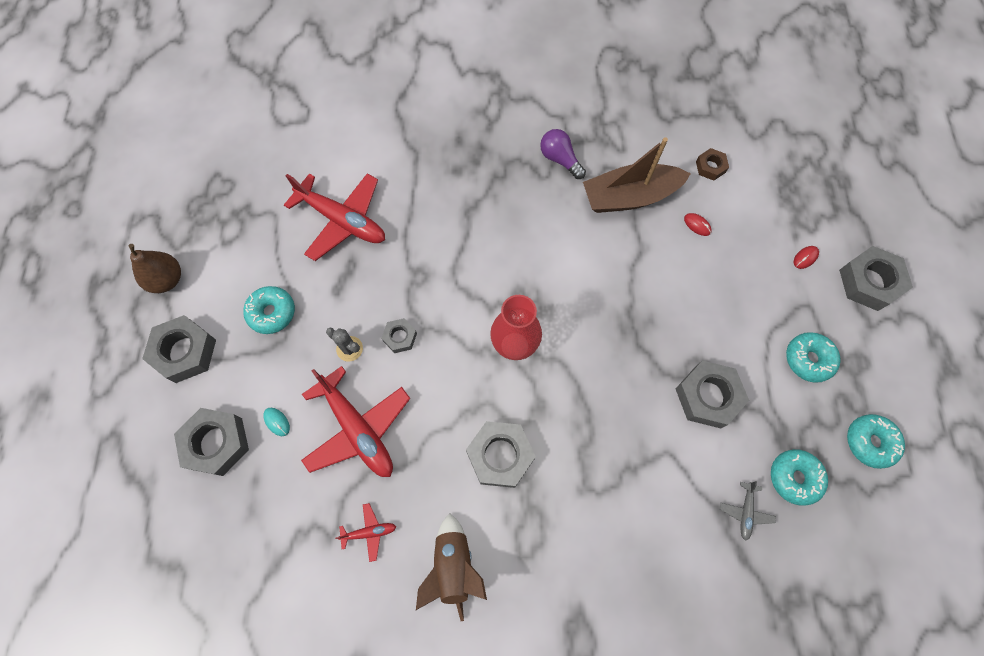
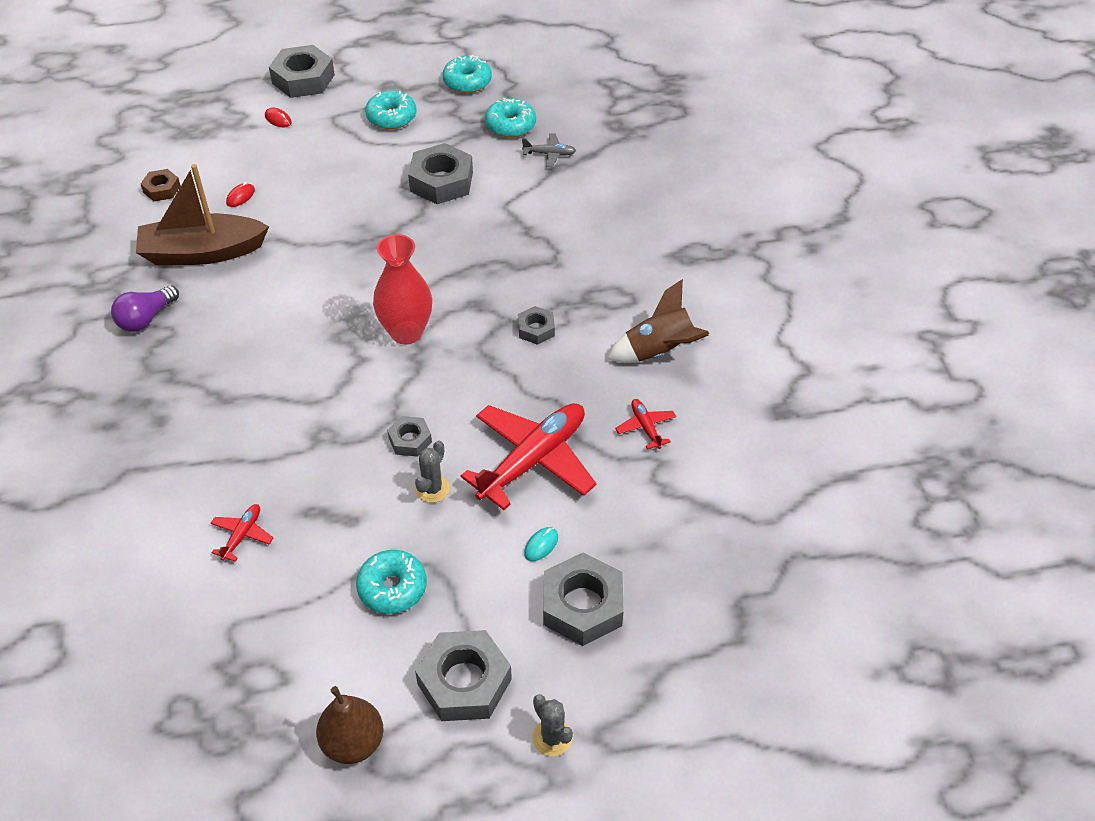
camera: 100 degrees left, 20 degrees down
red plane [284,173,385,261] -> red plane [210,504,273,562], size x0.44
grey nut [466,421,536,488] -> grey nut [518,306,555,345], size x0.54
brown boat [583,137,691,213] -> brown boat turned 105 degrees clockwise [136,164,269,265]
none -> grey cactus [532,694,573,756]

